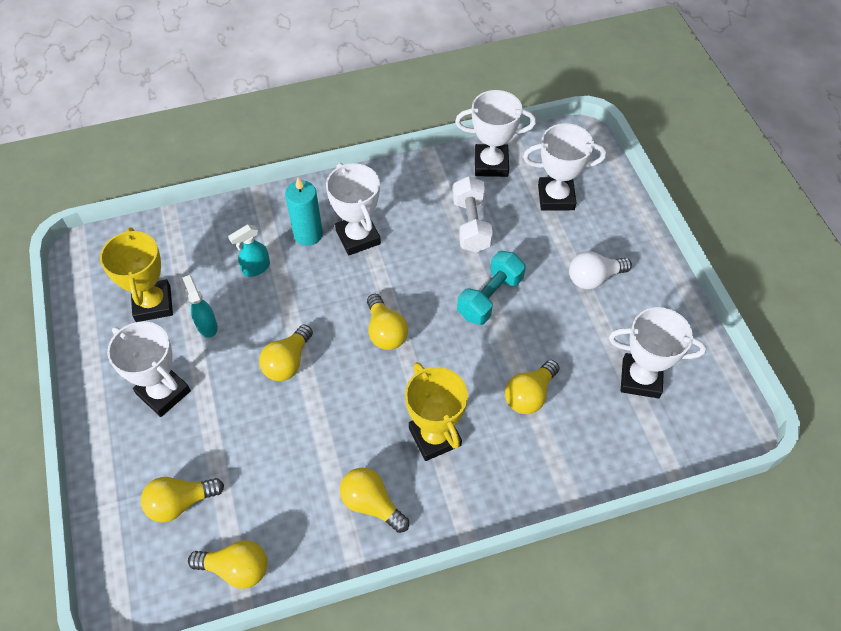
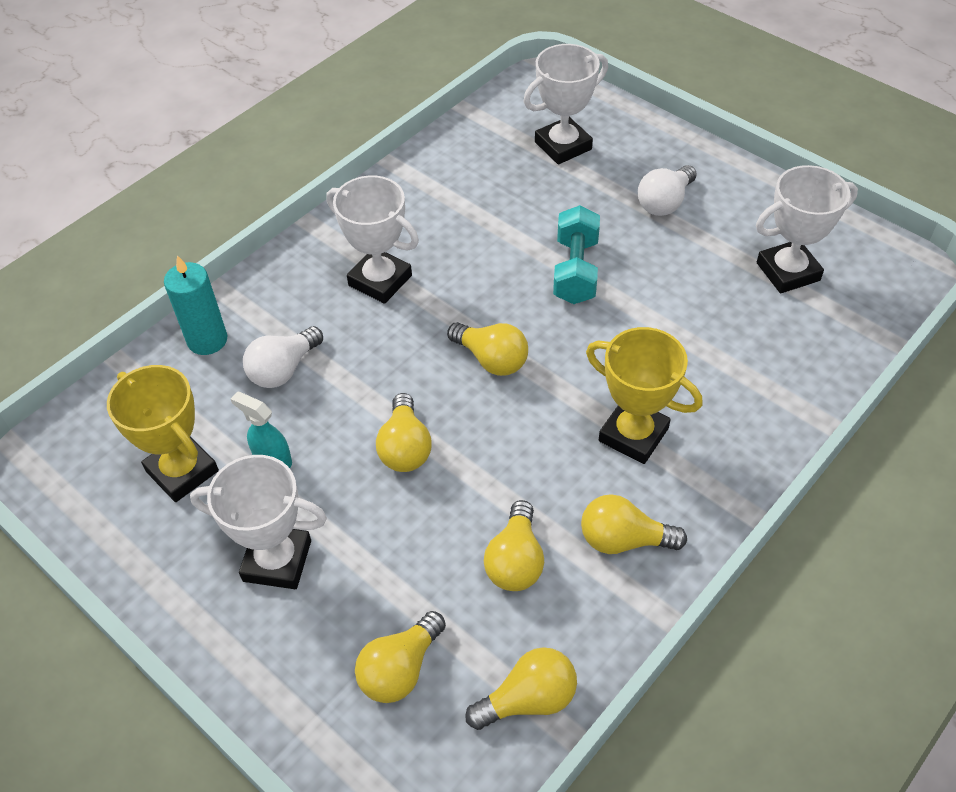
camera: 30 degrees left, 5 degrees down
turquoise spray bottle [228,224,270,277] -> white light bulb [243,326,323,388]
turquoise candle [285,178,323,246] -> turquoise candle moved to [164,255,227,355]
white dumbbell [453,176,493,252] -> none
white trophy [455,90,536,177] -> none
yellow light bulb [505,360,559,414] -> yellow light bulb moved to [484,500,544,591]

